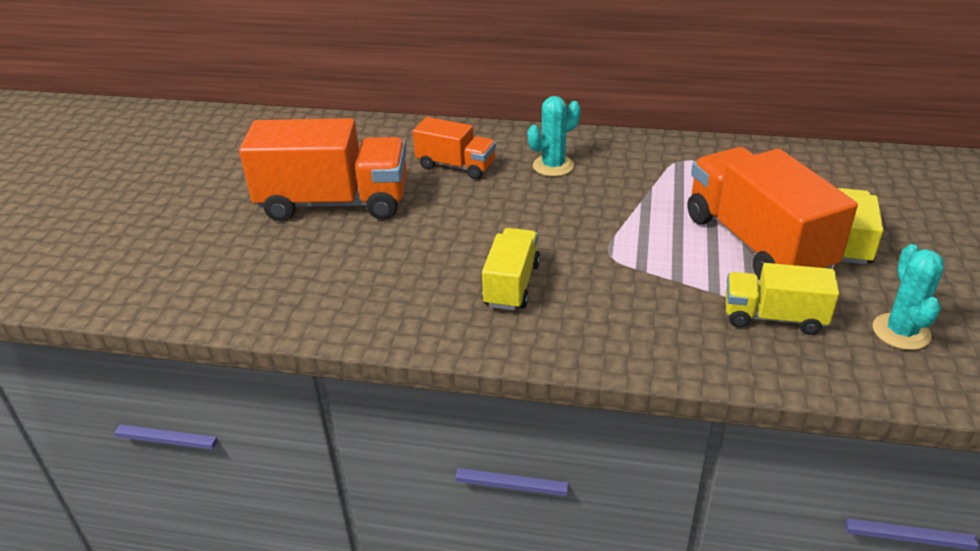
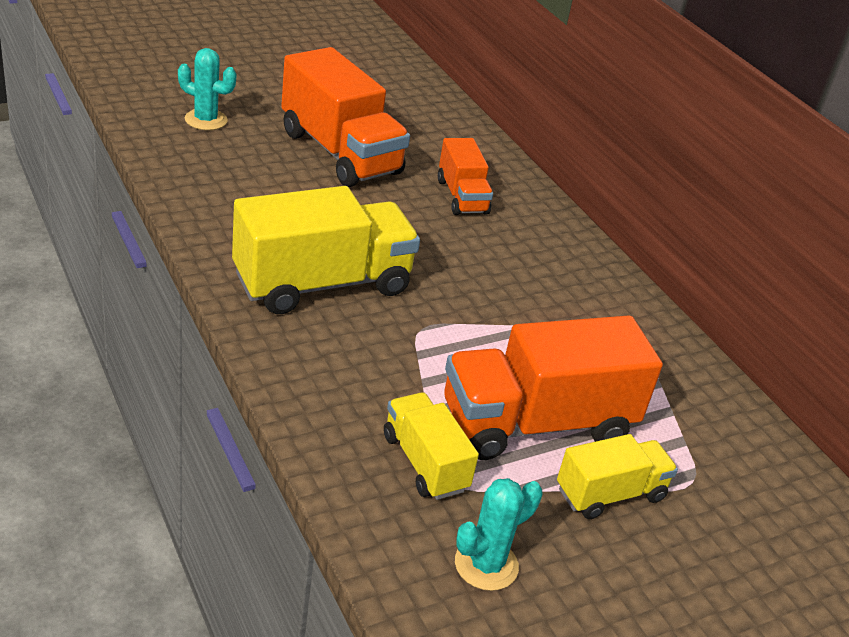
camera: 45 degrees right, 0 degrees up
yellow truck [482,228,540,311] -> yellow truck [232,186,420,314], size x1.82
turquoise cactus [528,96,581,177] -> turquoise cactus moved to [178,48,237,130]
orange truck [688,147,858,280] -> orange truck turned 135 degrees counterclockwise [444,315,663,460]

